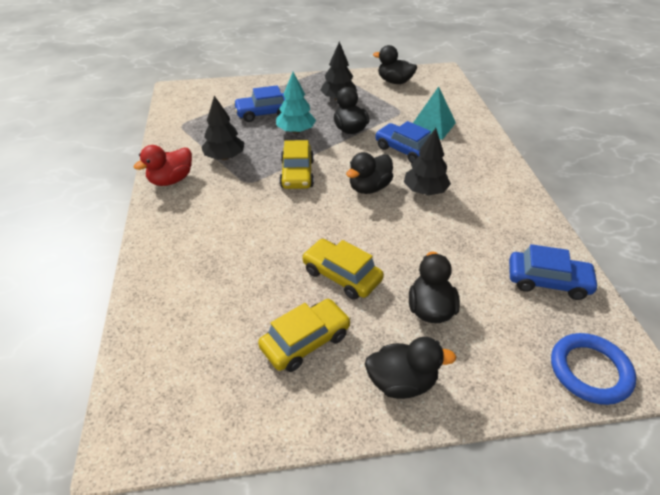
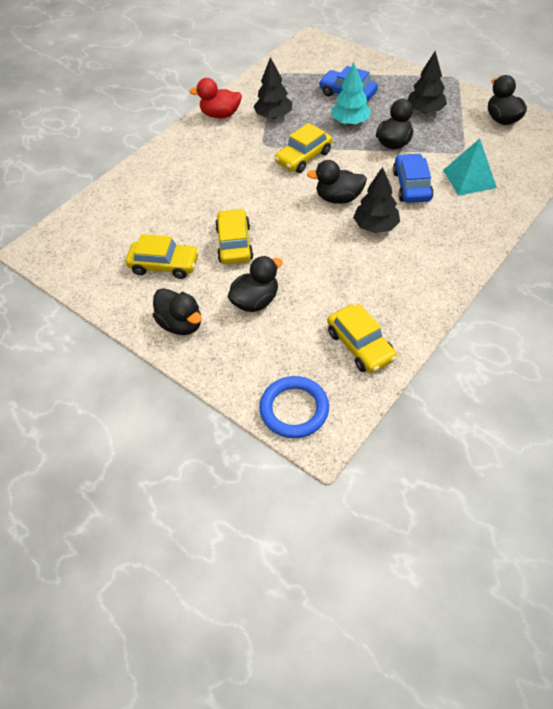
camera: 50 degrees right, 10 degrees up
blue car [509,244,599,300] -> yellow car [327,304,397,373]

